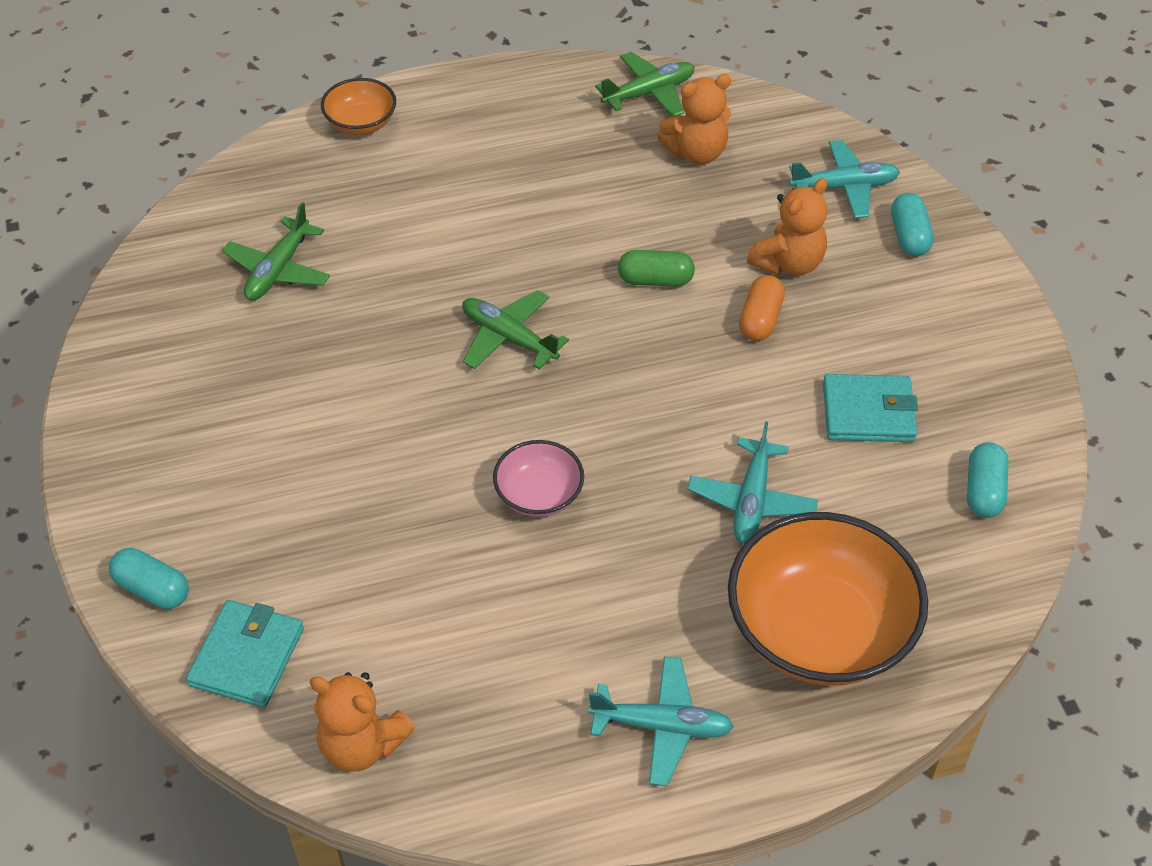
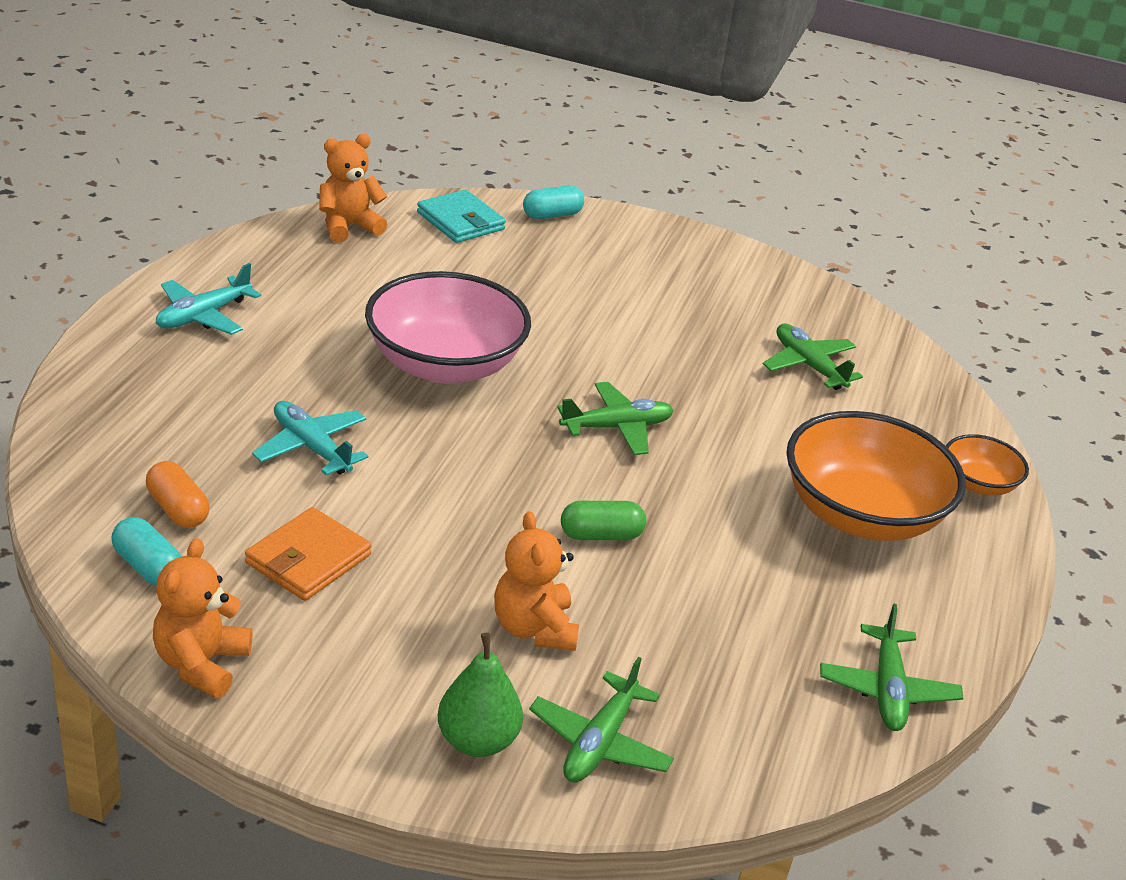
camera: 120 degrees right, 15 degrees down
pink bowl [493,440,584,517] -> pink bowl [365,271,531,384], size x2.02
green capsule [618,250,695,287] -> green capsule turned 45 degrees clockwise [561,501,646,540]
orange teddy bear [657,74,731,164] -> orange teddy bear moved to [153,538,253,698]
orange bowl [728,512,928,686] -> orange bowl moved to [786,411,966,541]
orange capsule [739,275,785,341] -> orange capsule moved to [146,461,209,528]
turquoise plane [789,140,900,218] -> green plane [529,657,674,782]
turquoise wallet [823,374,918,442] -> orange wallet [245,507,372,601]
turquoise capsule [891,193,934,256] -> green pear [438,633,523,757]

